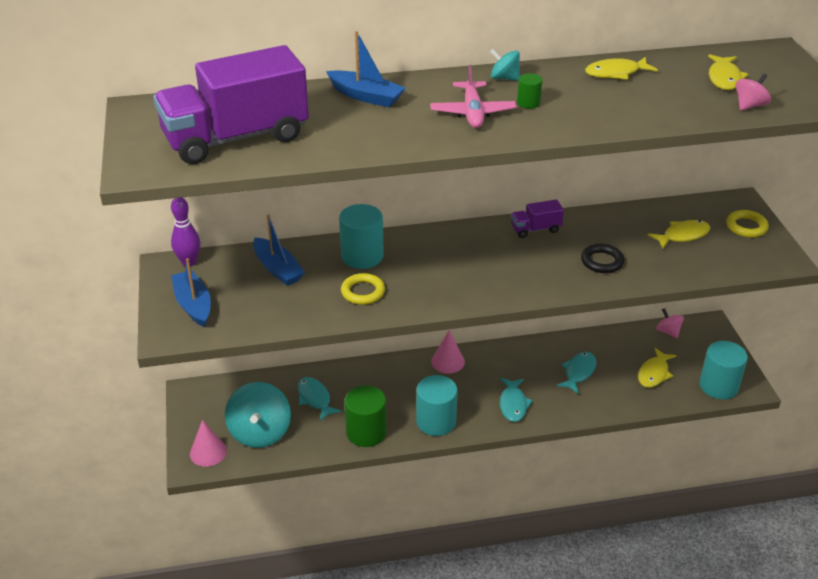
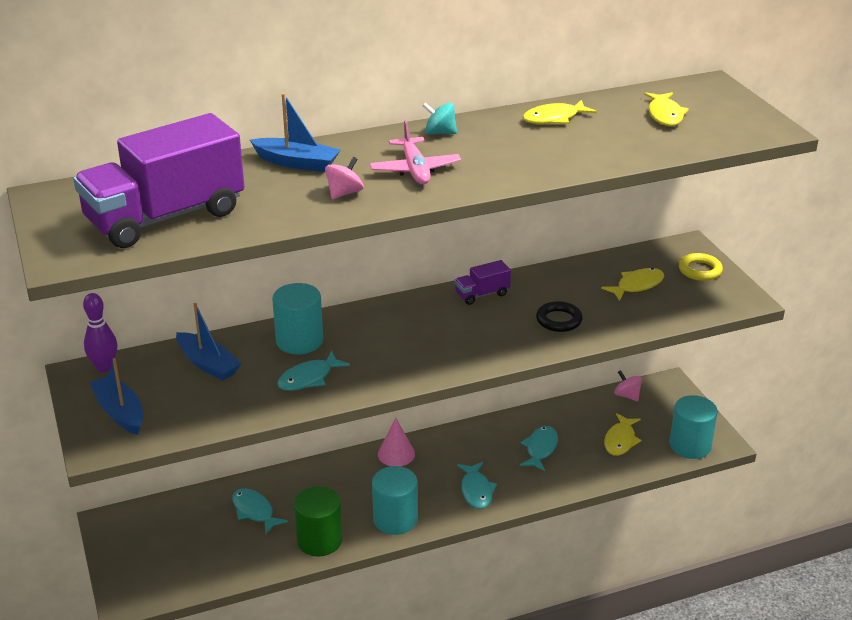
camera: 10 degrees left, 5 degrees down
pink cone [190,420,227,467] -> none
turquoise spinning top [225,382,291,448] -> none
yellow ring [341,273,385,305] -> turquoise fish [277,351,350,391]
green cylinder [517,73,542,109] -> none
pink spinning top [736,73,771,111] -> pink spinning top moved to [325,157,363,199]

